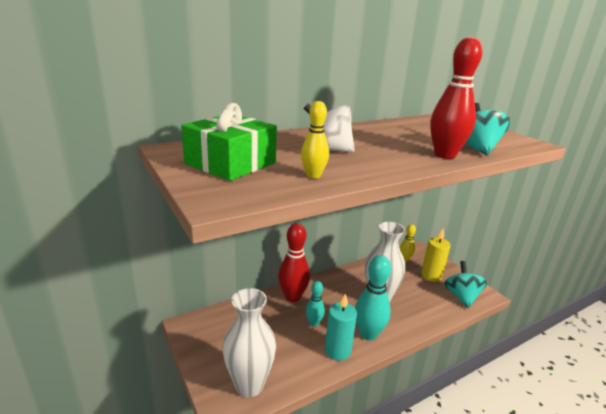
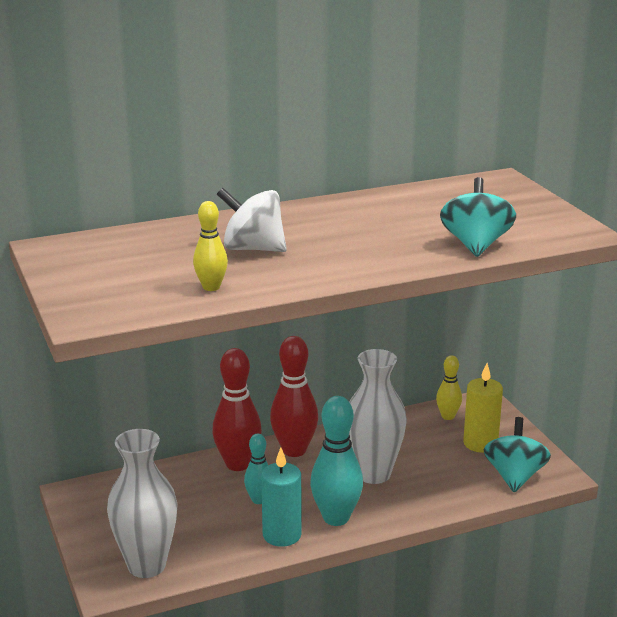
camera: 10 degrees right, 0 degrees up
green gift [181,103,277,181] -> none
red bowling pin [430,37,483,159] -> red bowling pin moved to [270,336,318,457]

